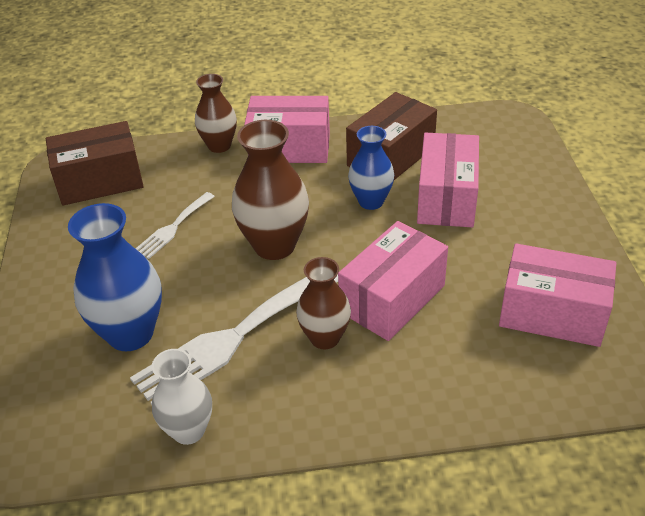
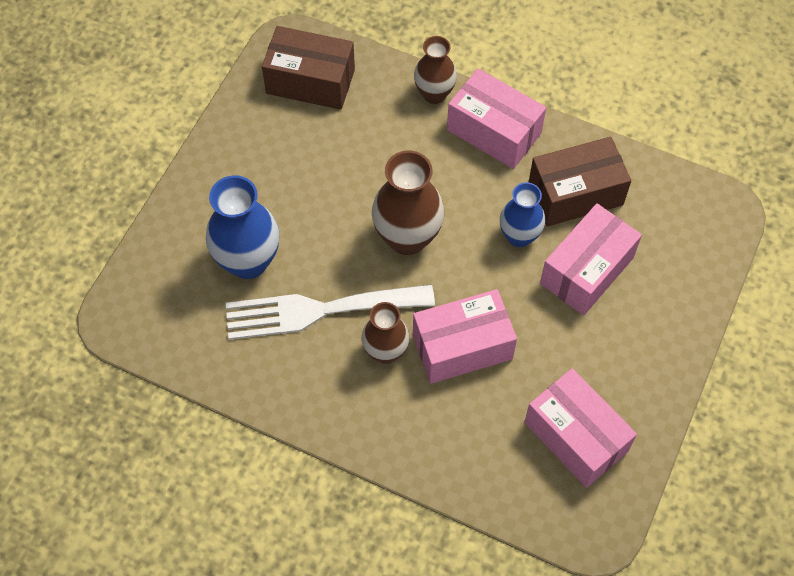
camera: 30 degrees right, 20 degrees up
white fork [135,192,215,259] -> none
white vase [152,349,212,445] -> none

